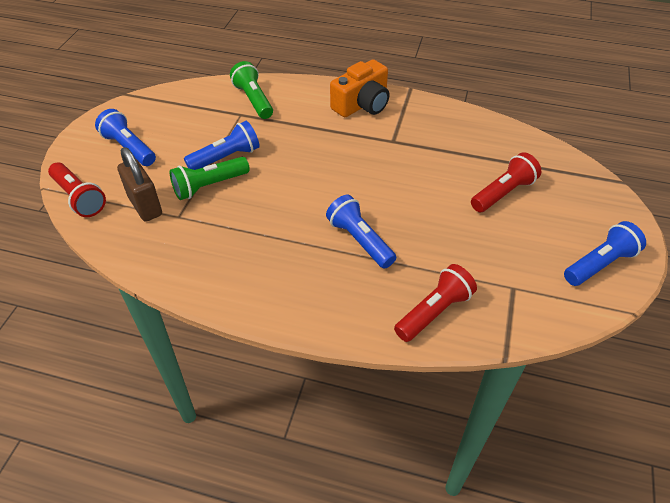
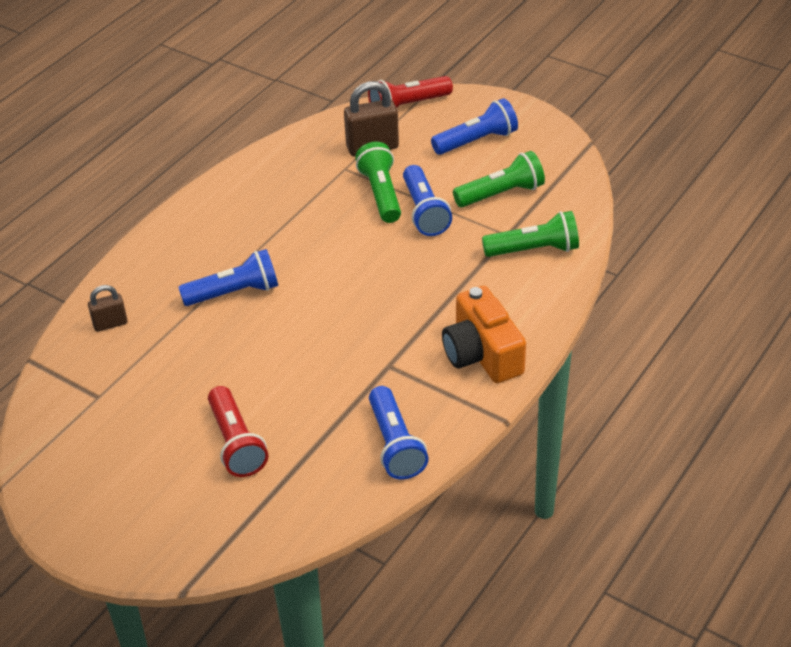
camera: 110 degrees right, 5 degrees down
red flashlight [394,264,477,342] -> brown padlock [88,285,128,332]
blue flashlight [564,221,646,286] -> blue flashlight moved to [369,386,429,480]
none -> green flashlight [453,151,545,207]

